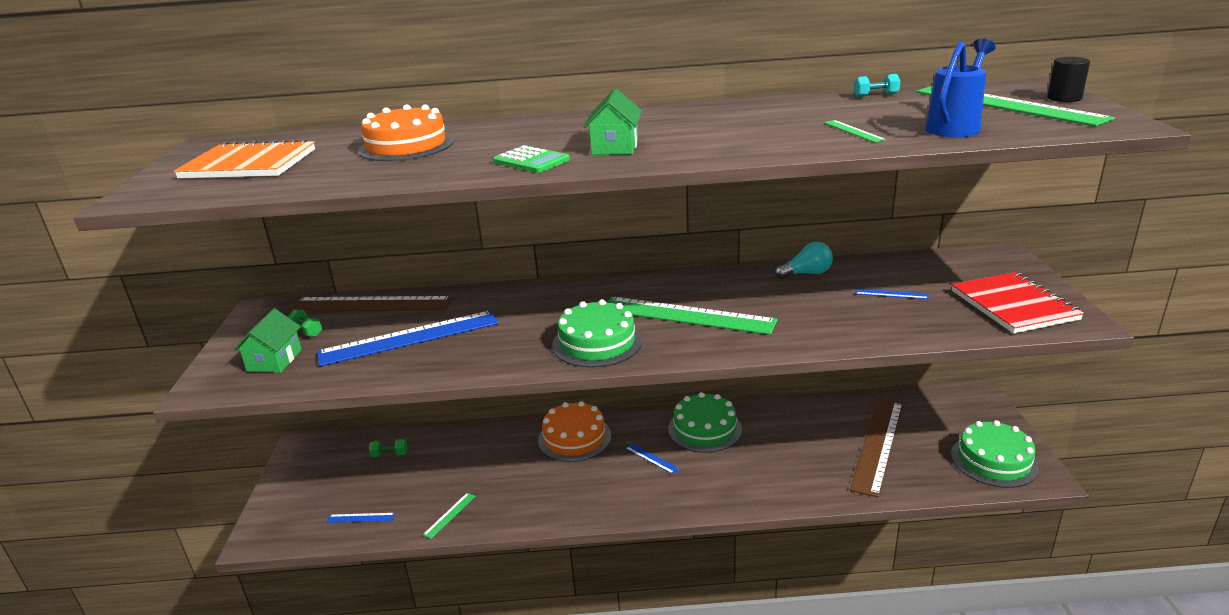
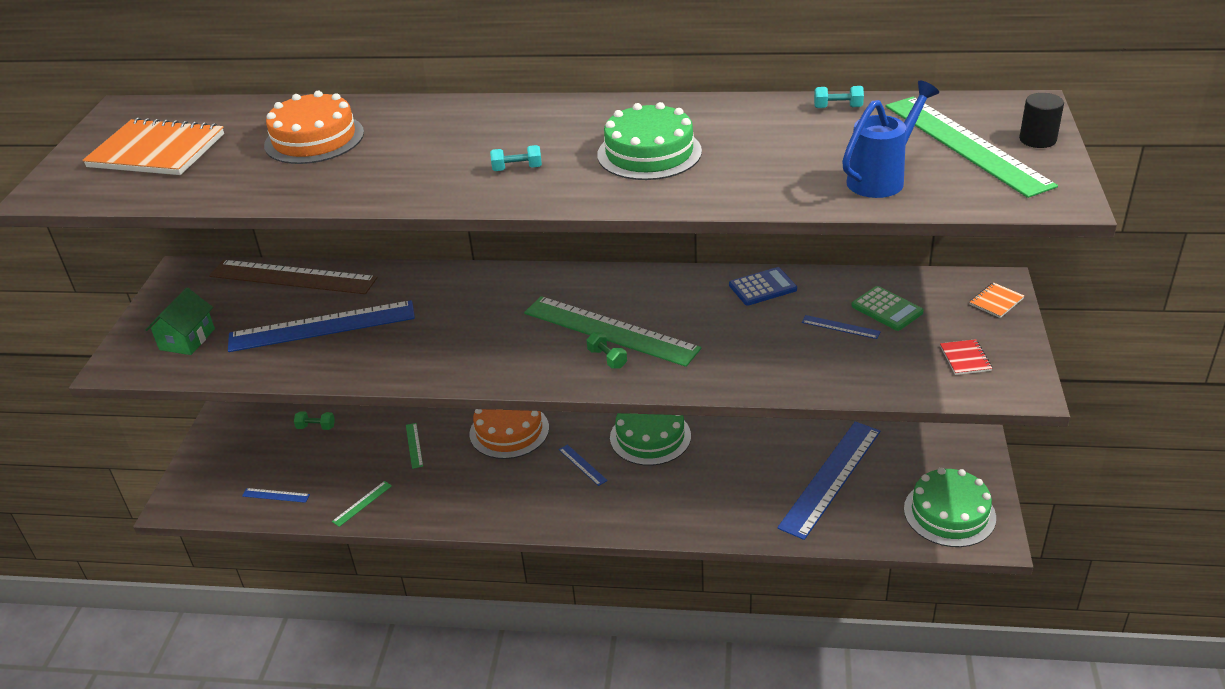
camera: 10 degrees right, 10 degrees up
green dumbbell [287,309,322,337] -> green dumbbell moved to [587,332,627,369]
green calculator [493,145,570,173] -> green calculator moved to [851,286,924,331]
green cake [552,299,642,368] -> green cake moved to [597,102,702,180]
green house [583,89,642,155] -> turquoise dumbbell [490,145,542,171]
turquoise light bulb [775,242,833,279] -> blue calculator [729,267,797,306]
green ruler [824,120,886,143] -> green ruler moved to [406,423,423,469]
brown ruler [850,398,903,497] -> blue ruler [777,421,880,540]
red notebook [952,272,1084,334] -> red notebook [940,339,992,375], size x0.44
none -> orange notebook [970,282,1024,318]

